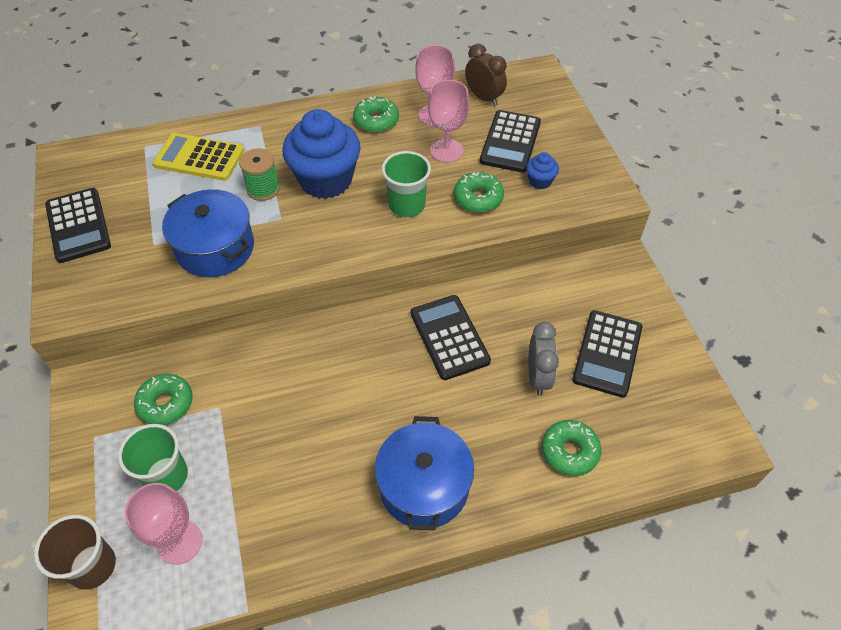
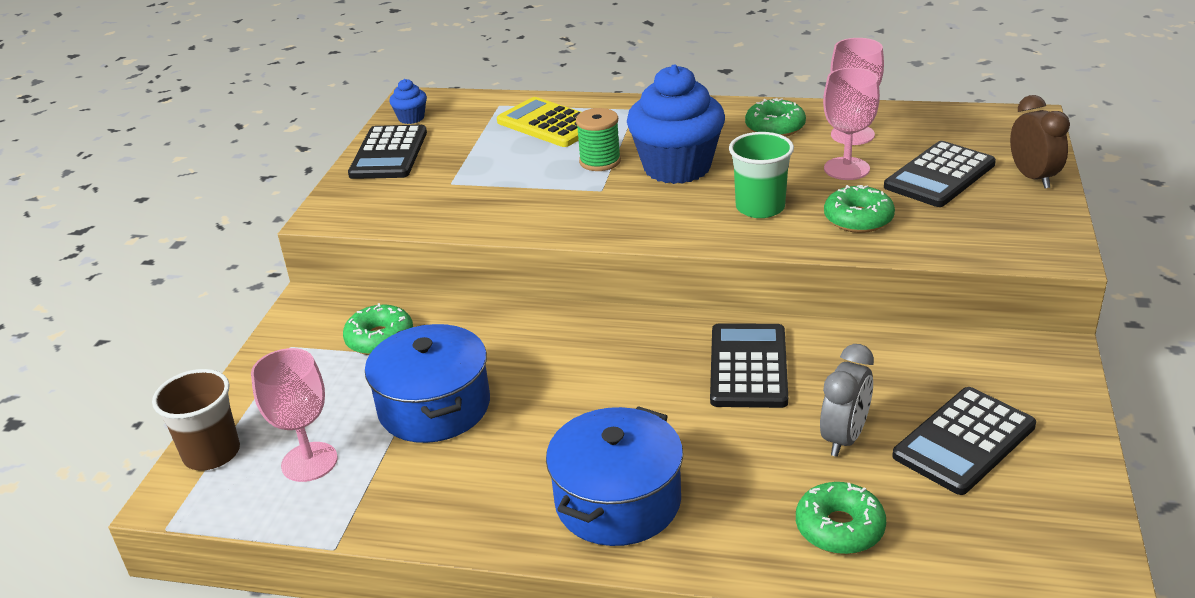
camera: 30 degrees right, 20 degrees down
green cup [118,424,188,491] -> none
blue pot [162,189,254,277] -> blue pot moved to [365,324,490,443]
brown clock [465,44,507,106] -> brown clock moved to [1010,95,1070,189]
blue cupcake [526,152,559,190] -> blue cupcake moved to [390,79,427,124]

